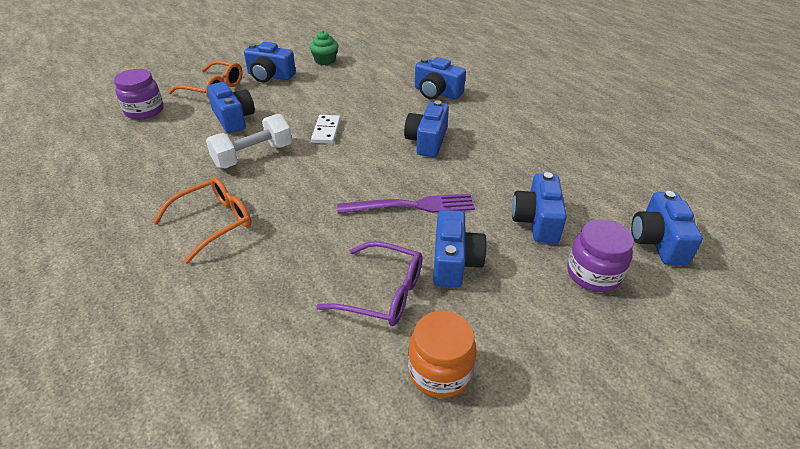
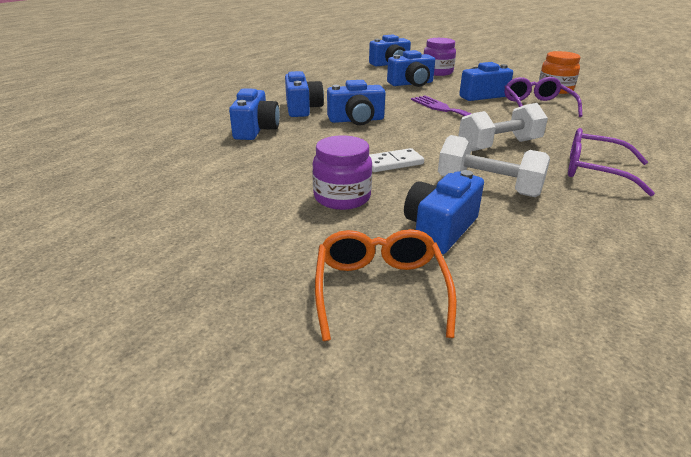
camera: 115 degrees left, 10 degrees down
purple jar [114,69,164,119] -> purple jar moved to [312,135,372,210]
orange glasses [153,177,251,264] -> purple glasses [568,128,655,196]
blue camera [244,42,296,82] -> blue camera moved to [285,71,324,117]
green cupcake [309,31,338,65] -> none
none -> white dumbbell [458,103,548,151]

